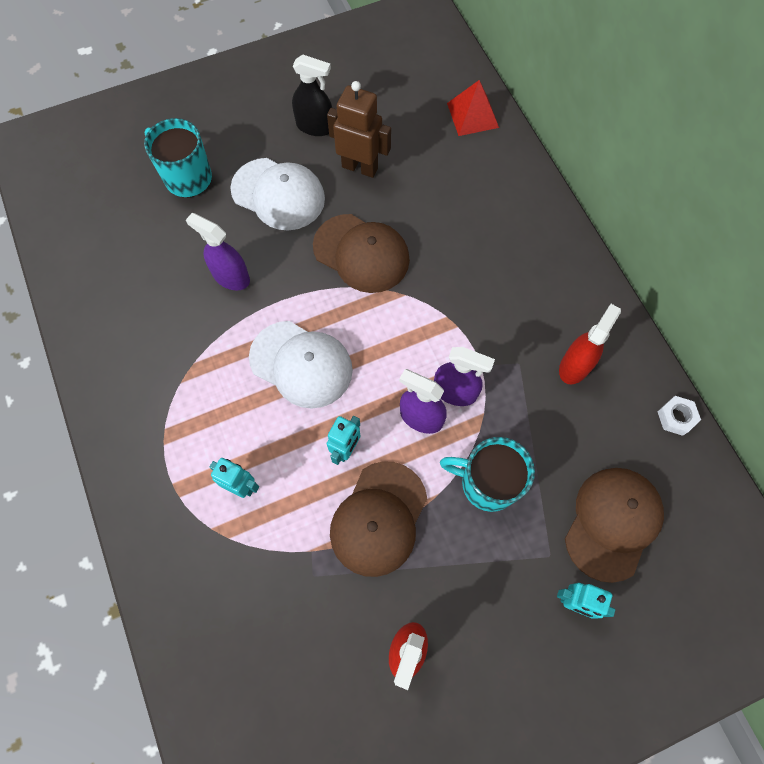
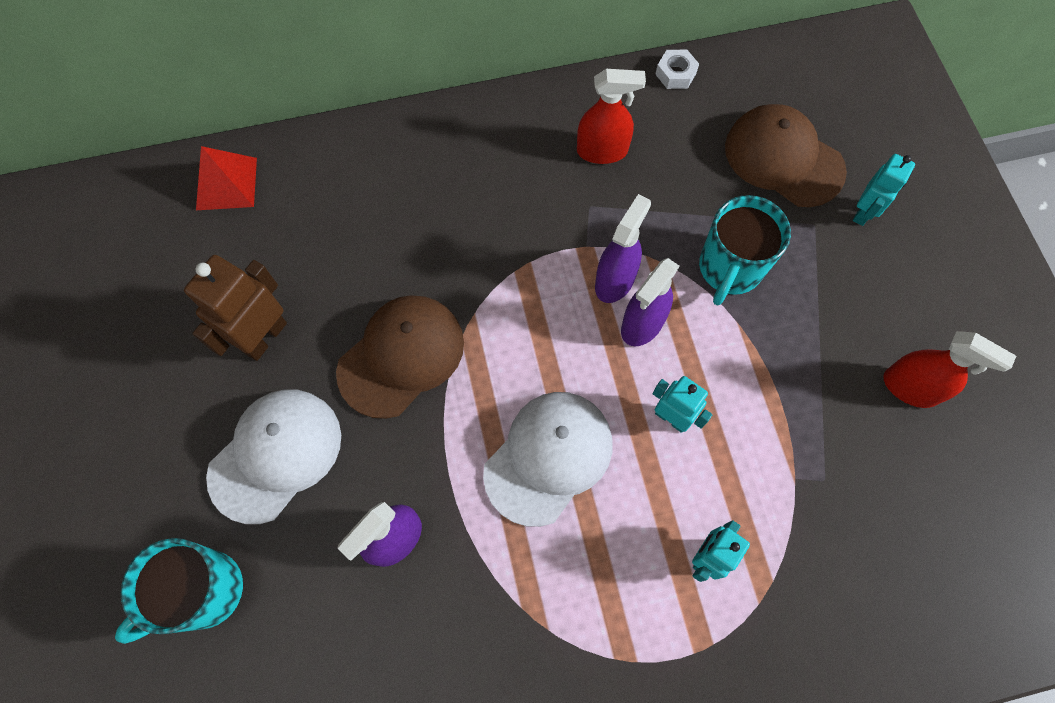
camera: 80 degrees left, 0 degrees up
black spray bottle [292,54,332,136] -> none
brown cap [330,461,427,577] -> none
red spray bottle [559,304,621,385] -> red spray bottle turned 135 degrees clockwise [577,69,646,164]

